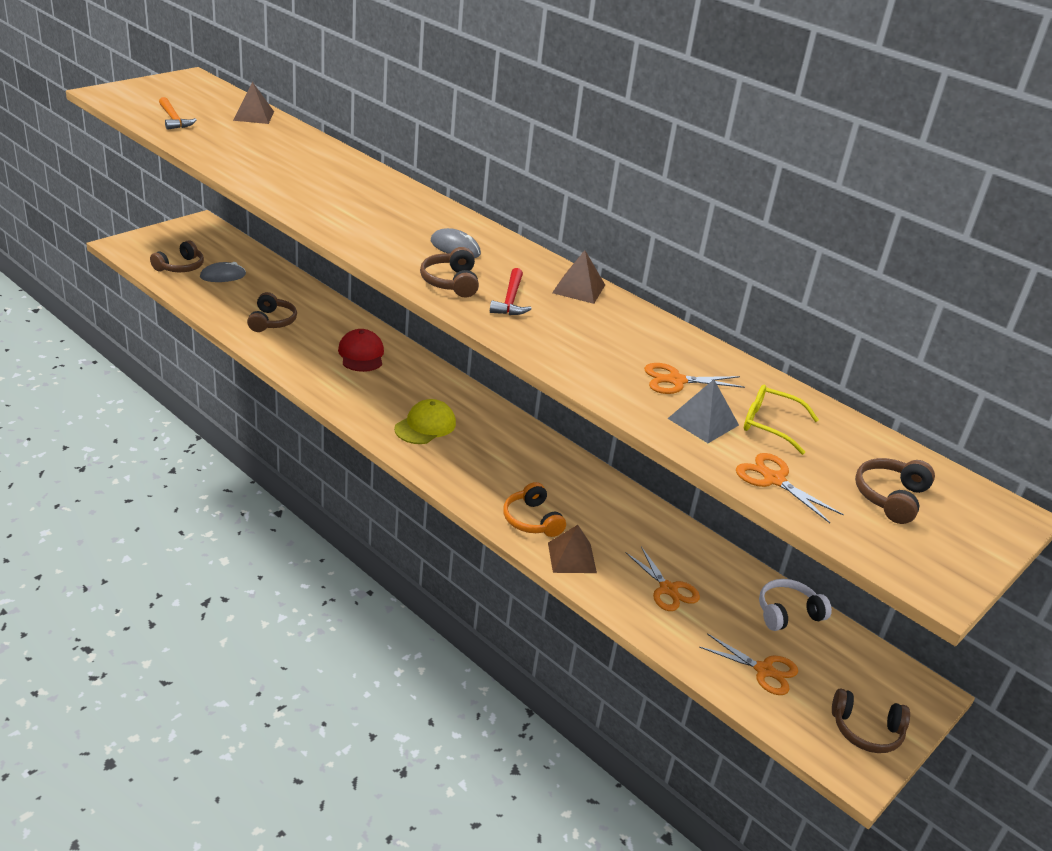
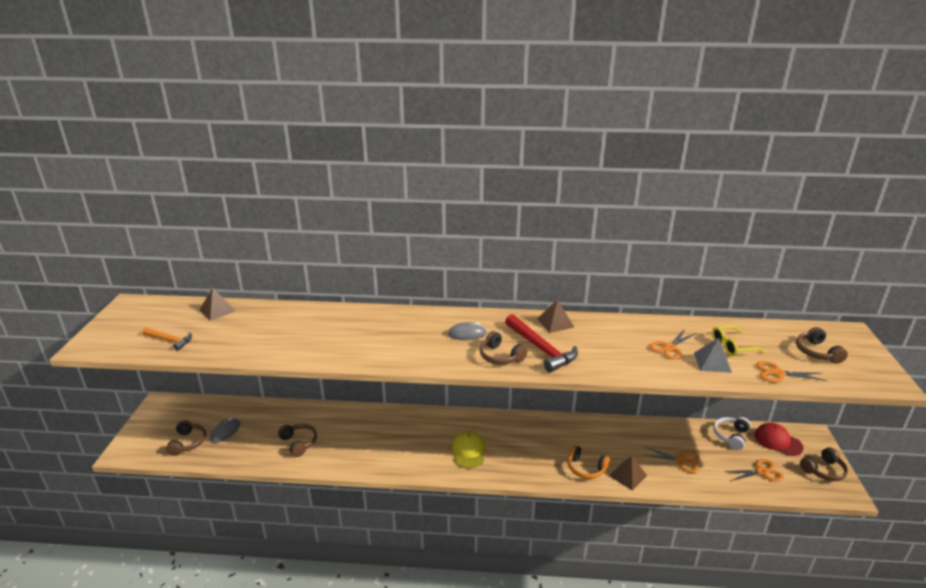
camera: 35 degrees left, 5 degrees down
red cap [338,329,384,372] -> red cap moved to [755,422,804,456]
red hammer [490,268,531,315] -> red hammer [505,314,578,373], size x1.67

